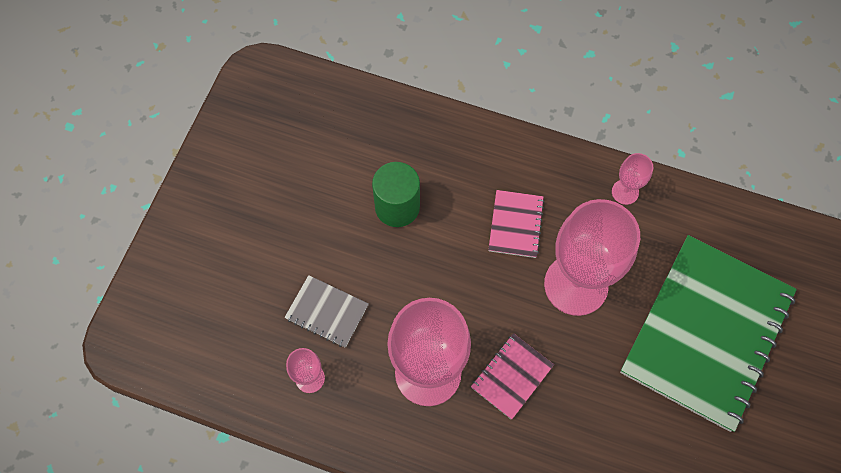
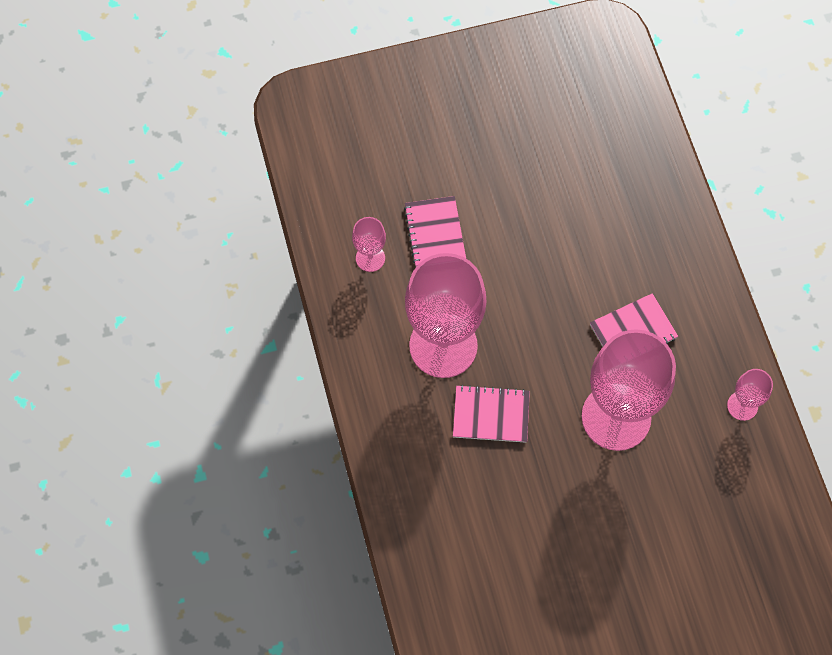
camera: 55 degrees right, 0 degrees up
grey notebook [284,275,368,348] -> pink notebook [404,196,466,267]
green cylinder [372,162,420,227] -> none
green notebook [620,235,797,432] -> none

